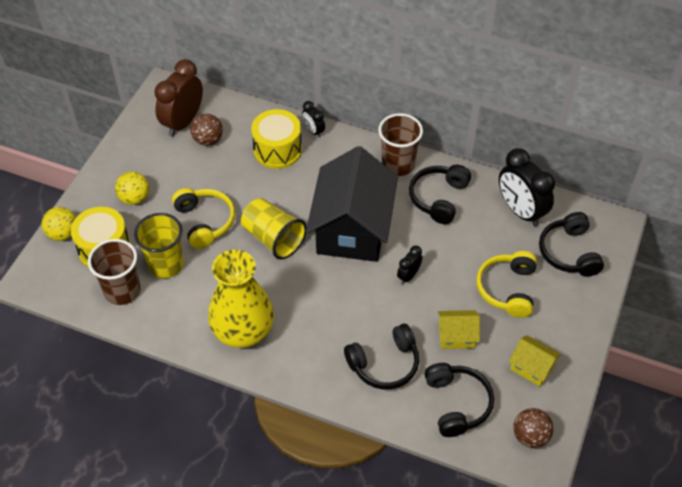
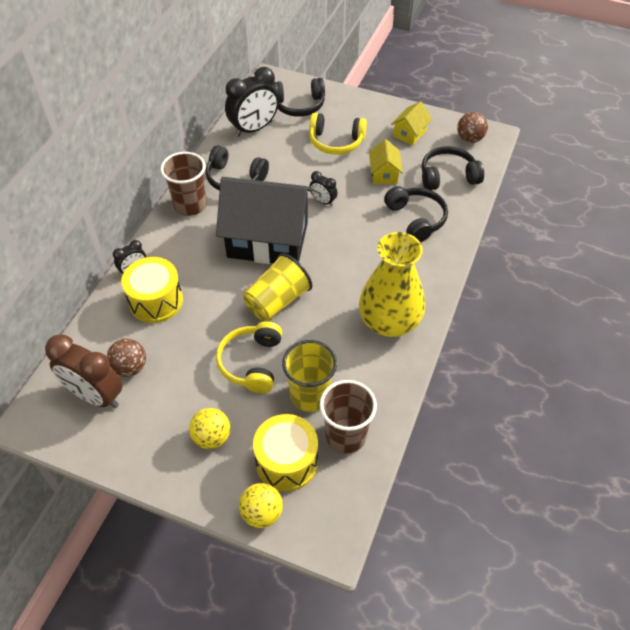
camera: 90 degrees left, 0 degrees up
yellow headphones [172,188,235,249] -> yellow headphones turned 60 degrees counterclockwise [216,321,282,393]

